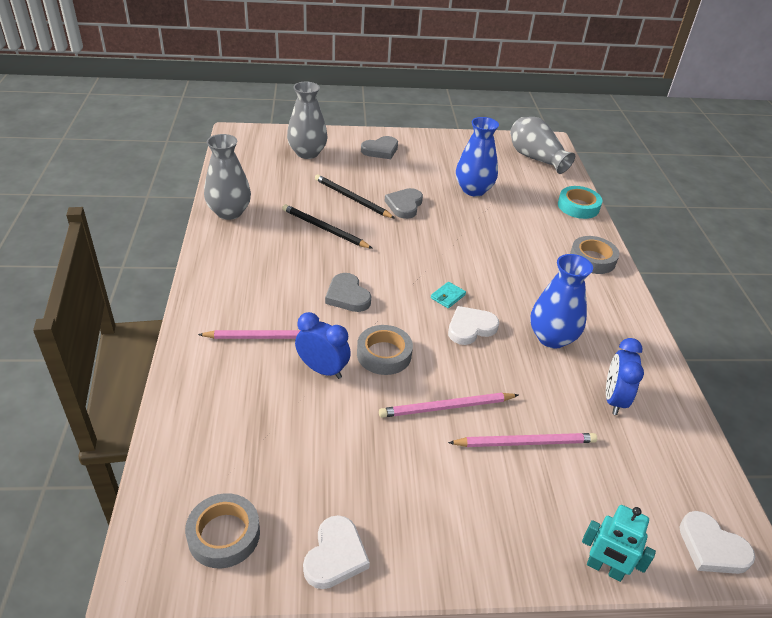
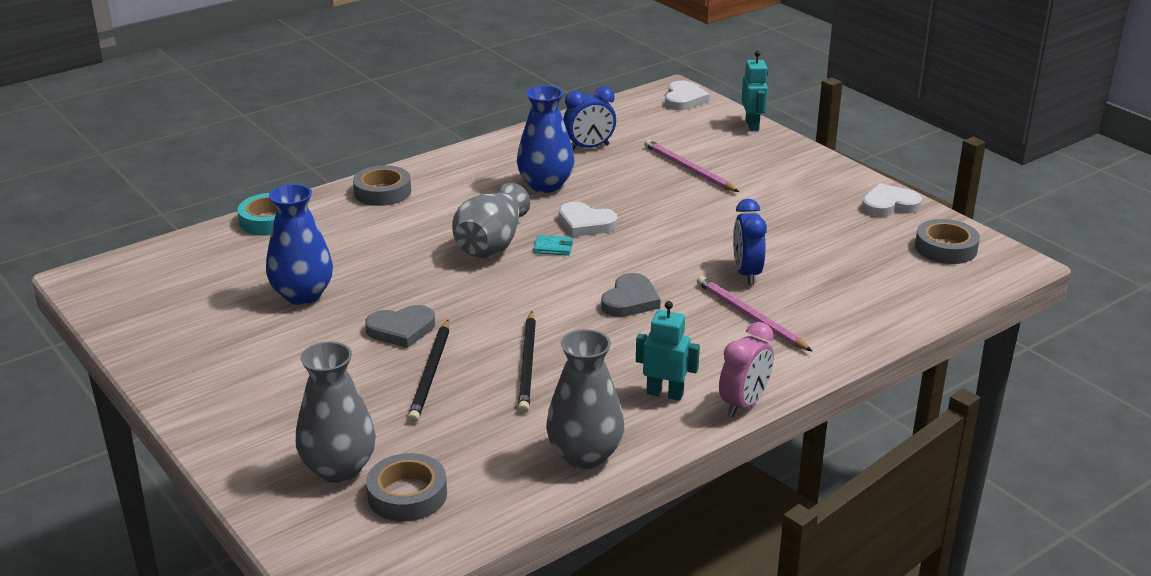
camera: 120 degrees left, 10 degrees down
grey tape [357,325,413,375] -> grey tape moved to [366,453,447,522]
grey heart [361,136,398,159] -> none
pink pencil [379,393,519,418] -> none
grey vase [510,117,575,174] -> grey vase moved to [452,183,530,258]
none -> turquoise robot [636,301,700,401]
none -> pink clock [719,322,774,417]

